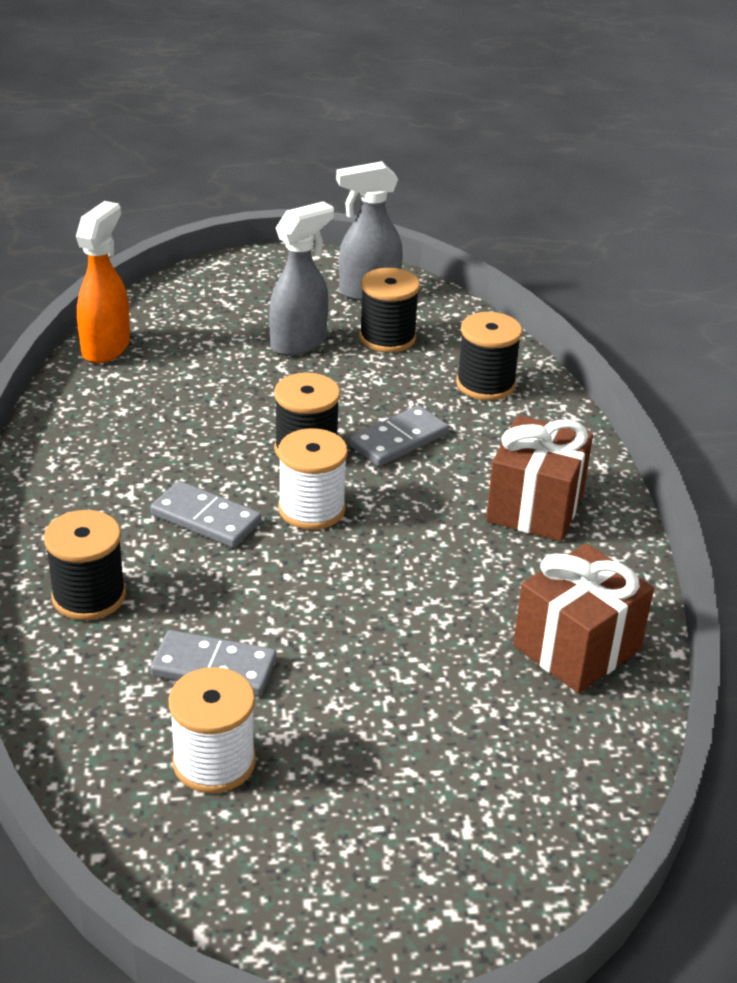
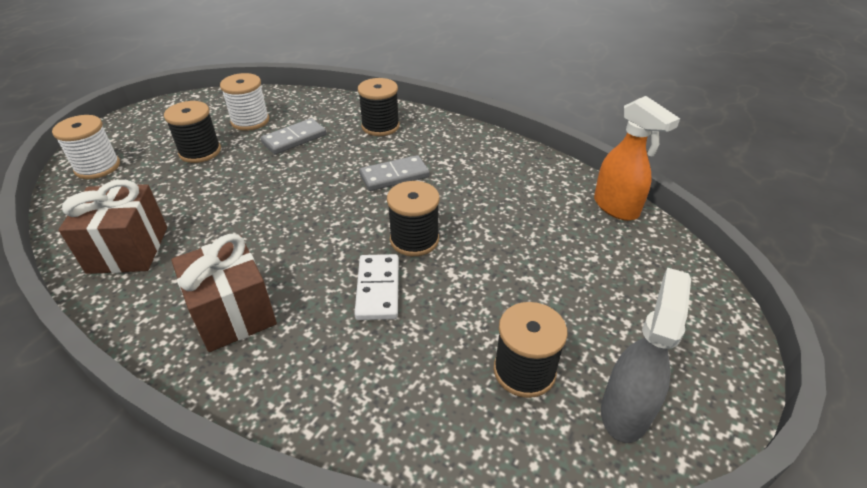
camera: 130 degrees right, 5 degrees up
grey spray bottle [269,202,334,356] -> none
white spool [278,428,348,530] -> white spool moved to [52,115,120,179]
grey domino [349,405,449,466] -> white domino [354,254,399,320]
black spool [456,312,522,401] -> black spool moved to [164,101,221,163]

